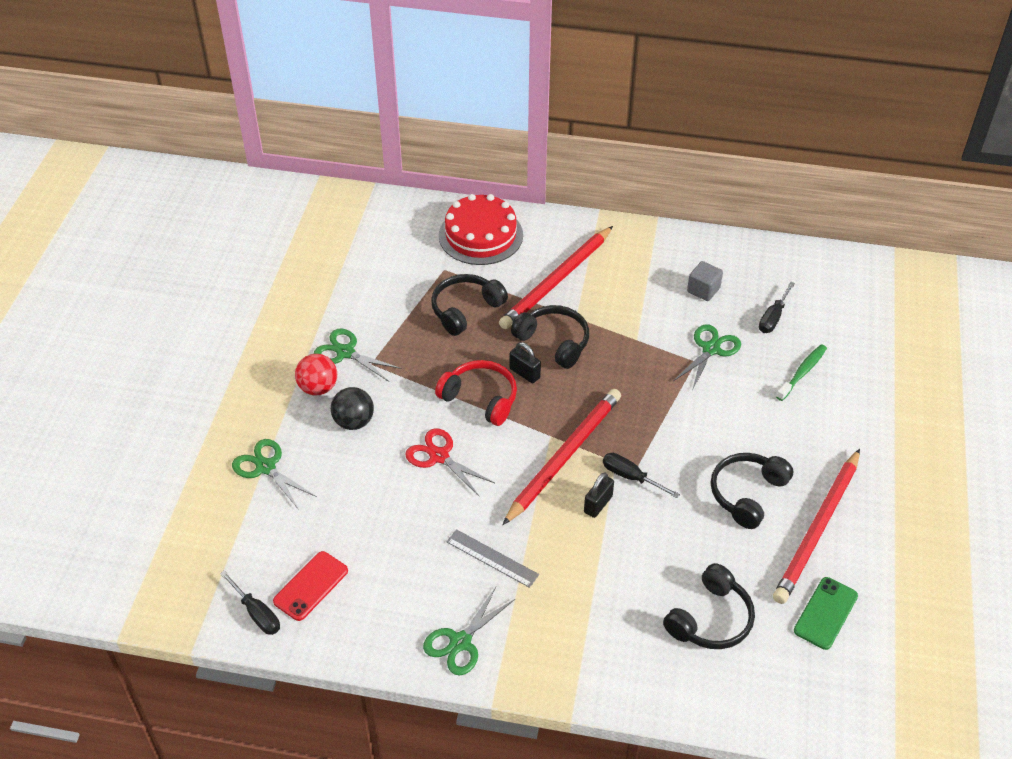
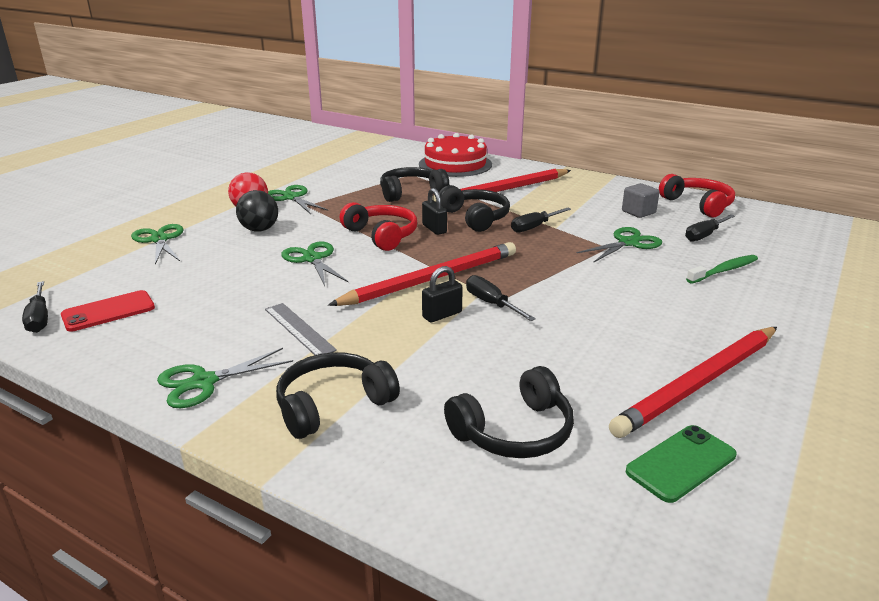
camera: 20 degrees right, 20 degrees down
red scissors [405,428,495,497] -> green scissors [281,242,349,286]
black headphones [711,453,793,529] -> black headphones moved to [276,352,400,439]
none -> black screwdriver [511,208,571,233]
none -> red headphones [659,174,735,218]

